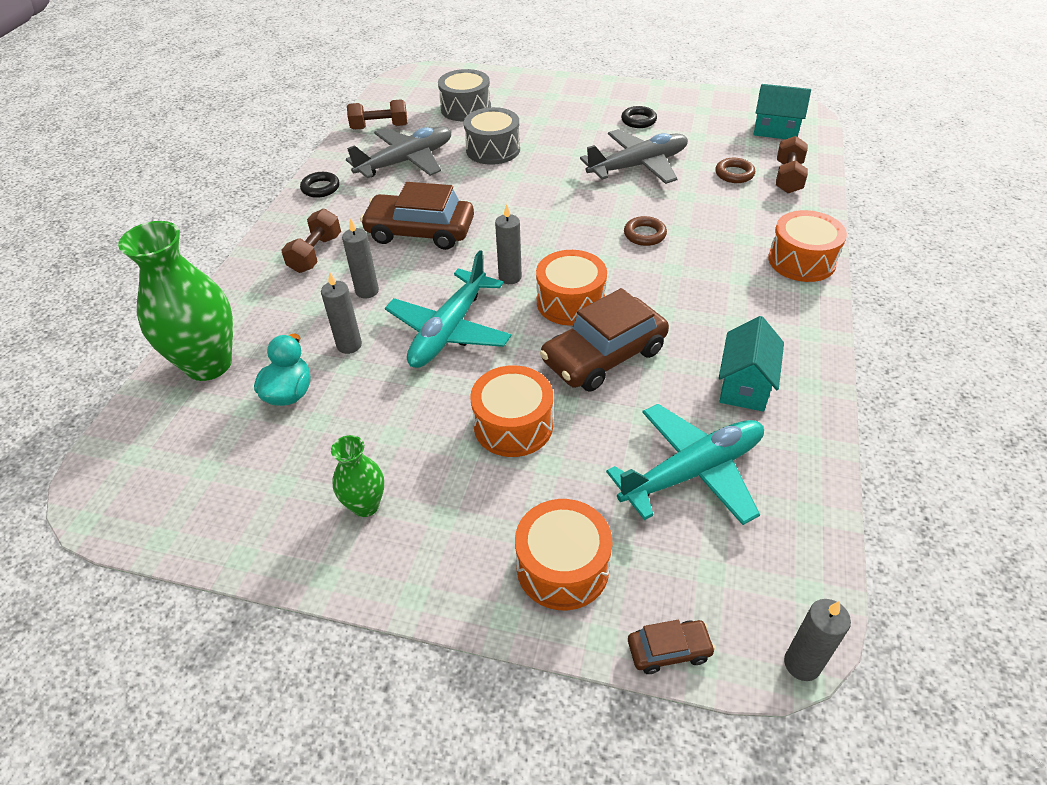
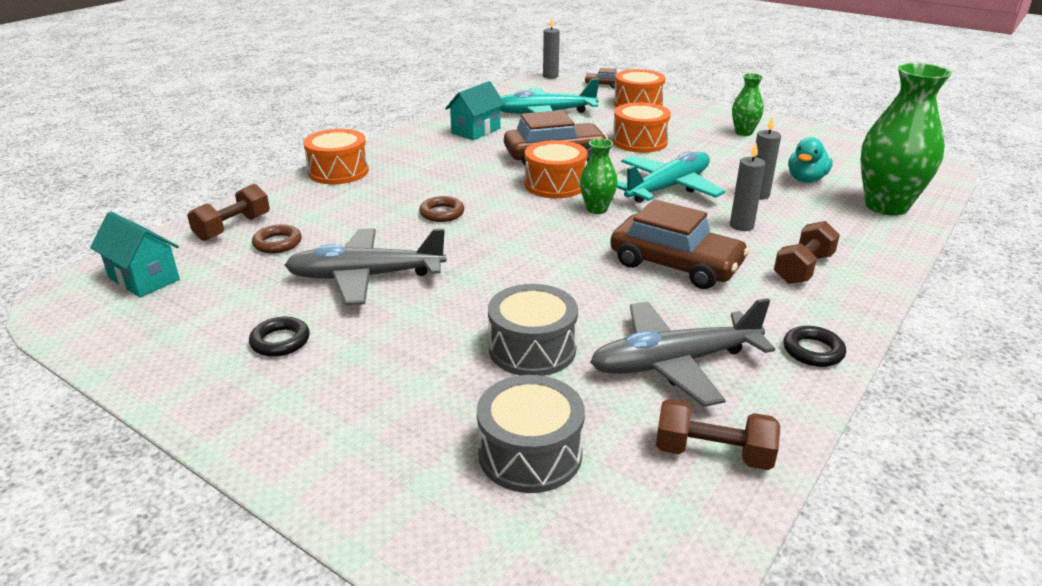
camera: 160 degrees left, 15 degrees down
grey candle [495,204,522,284] -> green vase [580,139,618,214]

